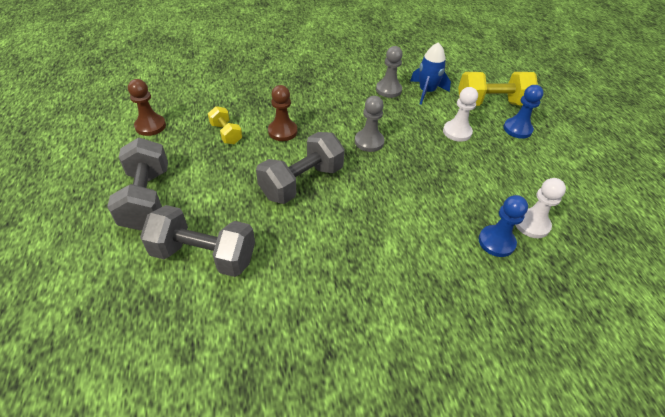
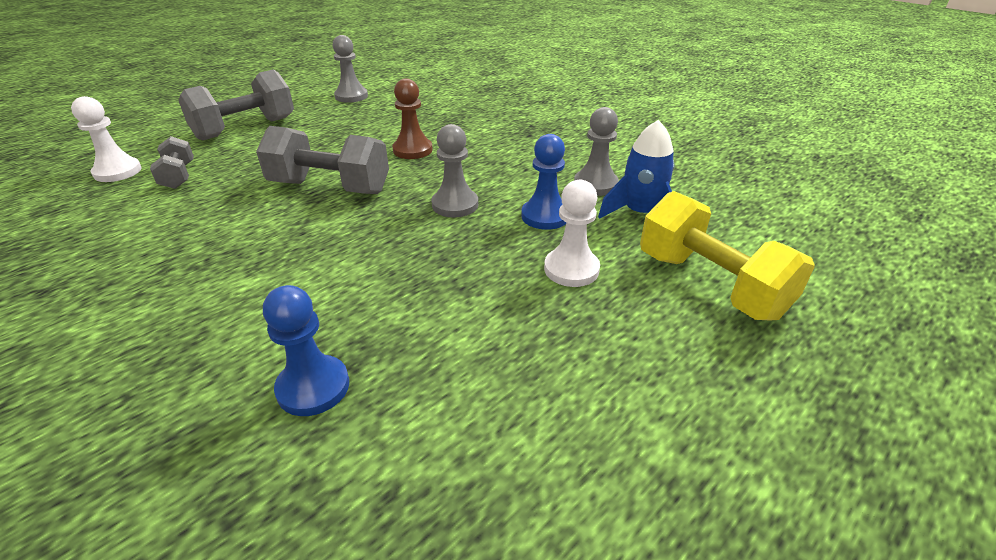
camera: 60 degrees right, 10 degrees down
brown pawn [128,79,166,136] -> grey pawn [333,35,368,103]
grey dumbbell [140,205,255,277] -> grey dumbbell [150,136,194,189], size x0.55
yellow dumbbell [208,106,242,144] -> none
blue pawn [503,85,544,139] -> blue pawn moved to [521,134,566,230]
white pawn [515,178,566,238] -> white pawn moved to [71,96,141,182]

